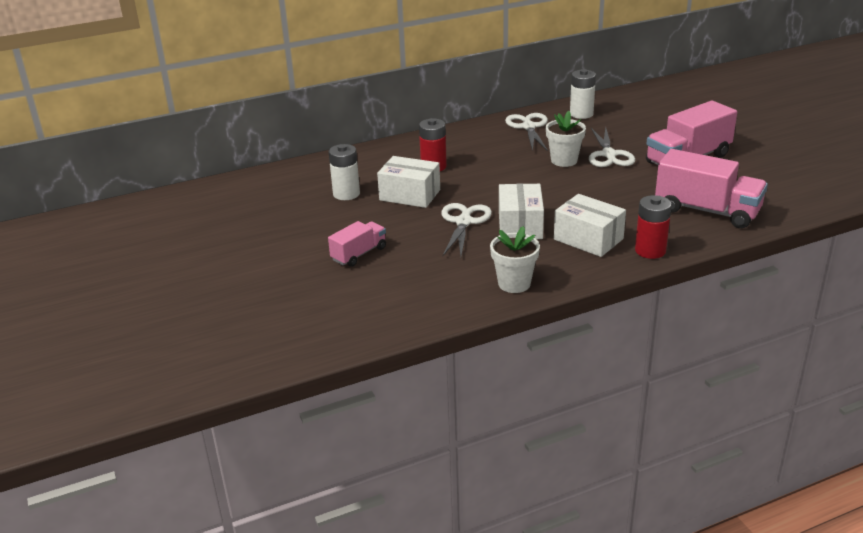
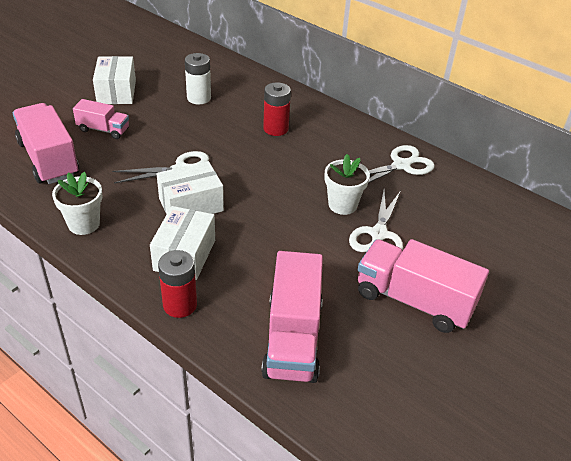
camera: 60 degrees right, 10 degrees up
white box [377,156,440,208] -> white box moved to [93,56,136,104]
white battery [570,69,596,119] -> none
white scissors [589,127,635,167] -> white scissors turned 45 degrees counterclockwise [349,191,403,252]
none -> pink truck [13,103,79,184]

